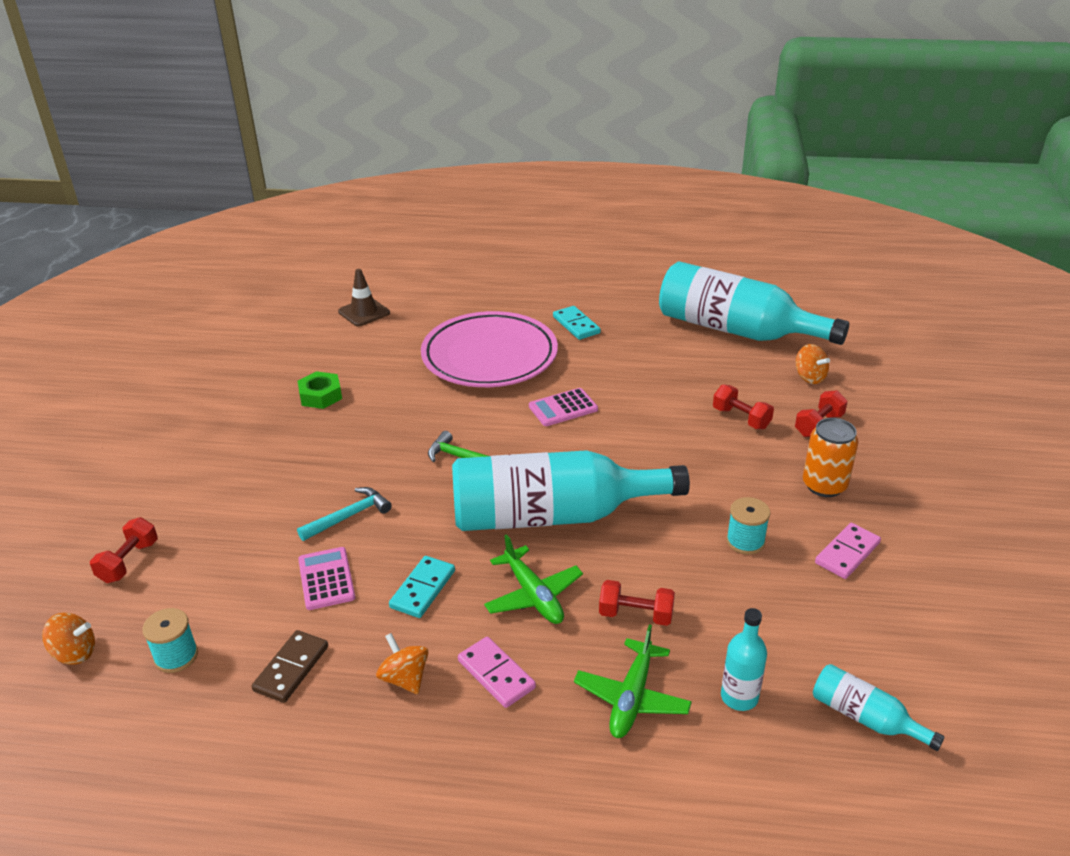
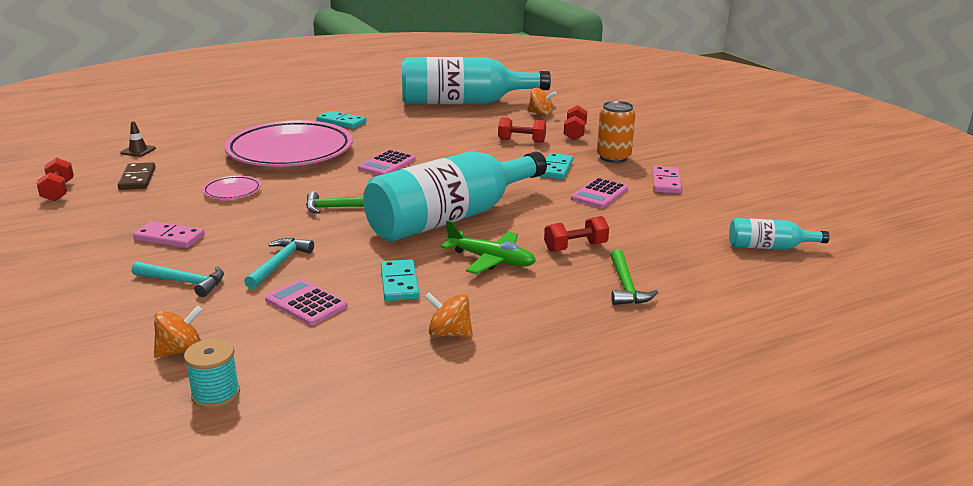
camera: 35 degrees left, 10 degrees down
orange spinning top [42,613,95,665] -> orange spinning top moved to [154,306,203,357]
red dumbbell [90,517,158,583] -> red dumbbell moved to [36,158,74,201]
brown domino [252,630,328,703] -> brown domino moved to [118,162,155,190]
green nut [297,371,342,409] -> none
brown traffic cone [338,269,390,326] -> brown traffic cone [120,121,156,157], size x0.65
pink domino [458,637,536,708] -> pink domino moved to [133,221,205,248]
green plane [574,624,692,738] -> green hammer [610,249,658,305]
turquoise bottle [721,608,767,711] -> none
turquoise spool [726,497,770,555] -> pink calculator [571,178,628,208]
none -> turquoise hammer [132,261,224,297]
none -> pink plate [202,176,261,199]
none -> turquoise domino [539,153,573,179]

